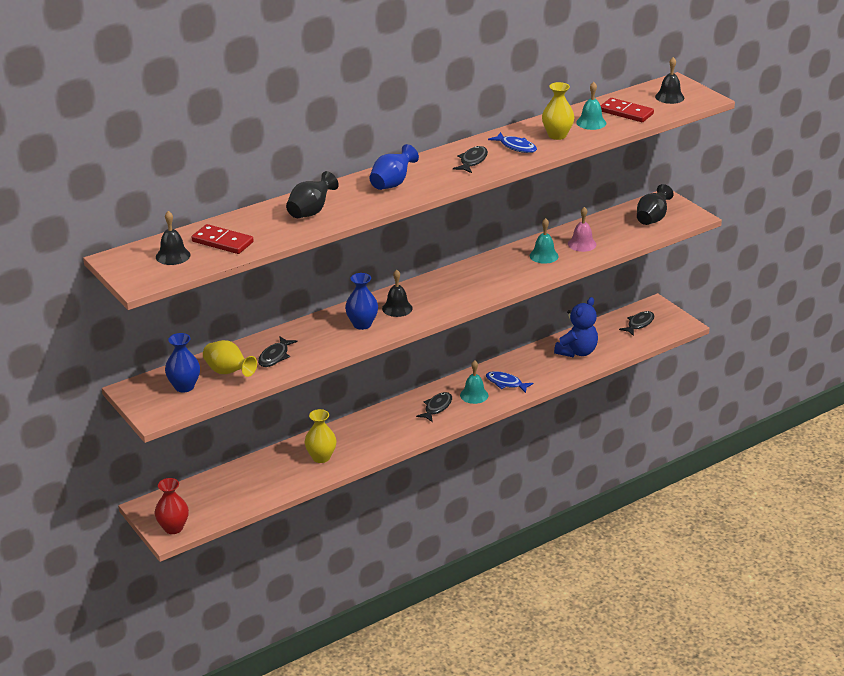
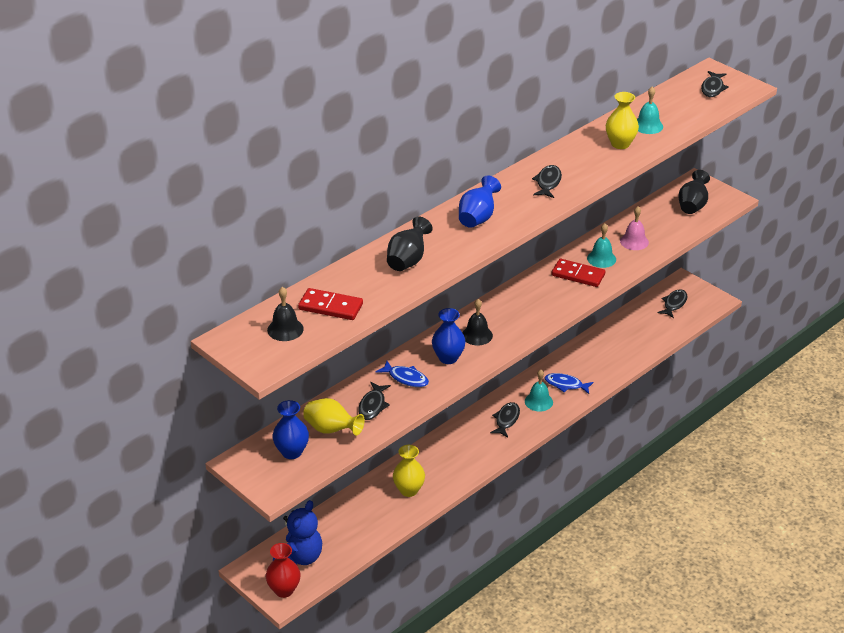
camera: 10 degrees left, 5 degrees up
blue fish [488,132,537,153] -> blue fish moved to [376,361,429,387]
blue teddy bear [554,297,598,358] -> blue teddy bear moved to [273,500,322,565]
red domino [600,98,654,122] -> red domino moved to [552,259,605,287]
black bell [655,57,684,104] -> black fish [701,71,729,97]

